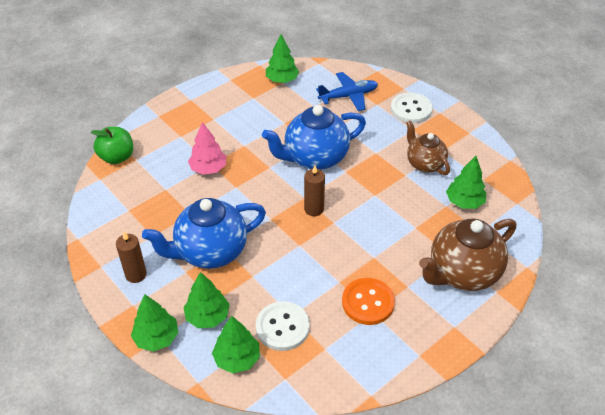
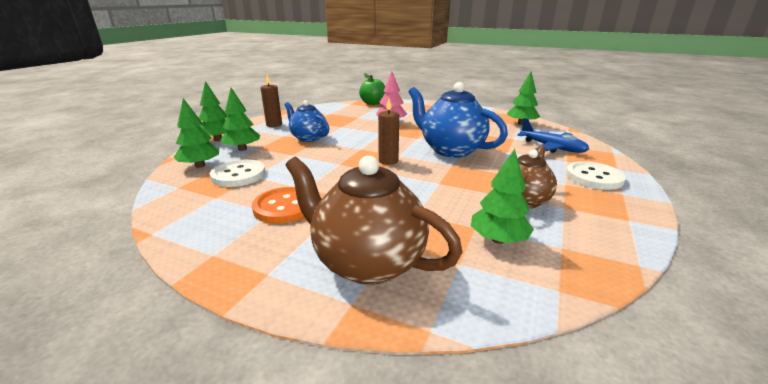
camera: 65 degrees right, 20 degrees down
blue teapot [142,198,266,269] -> blue teapot [285,100,329,142], size x0.62

